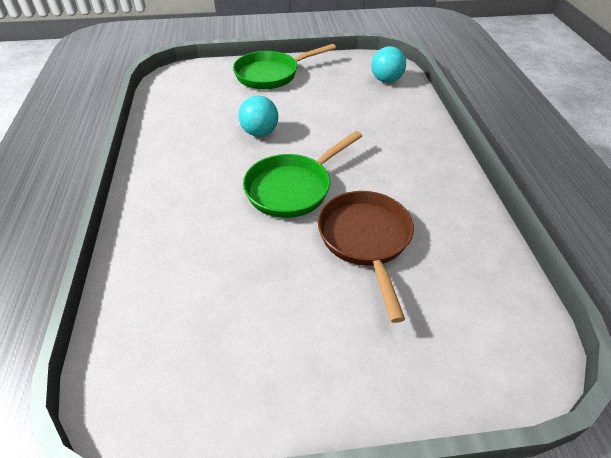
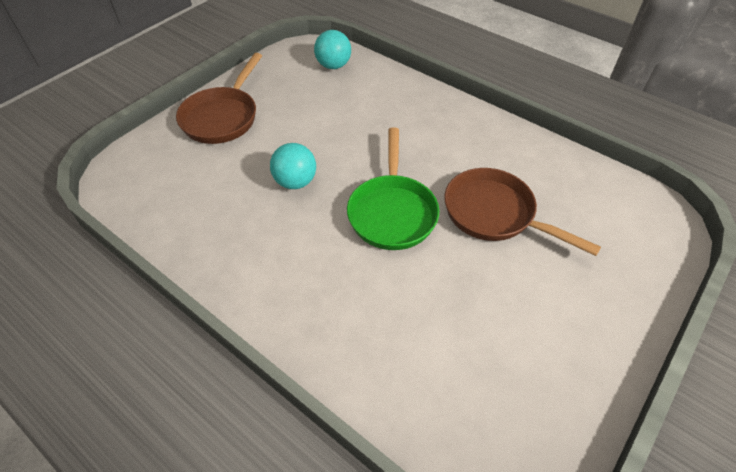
camera: 45 degrees left, 5 degrees up
green pan [233,44,336,89] -> brown pan [176,53,262,144]

